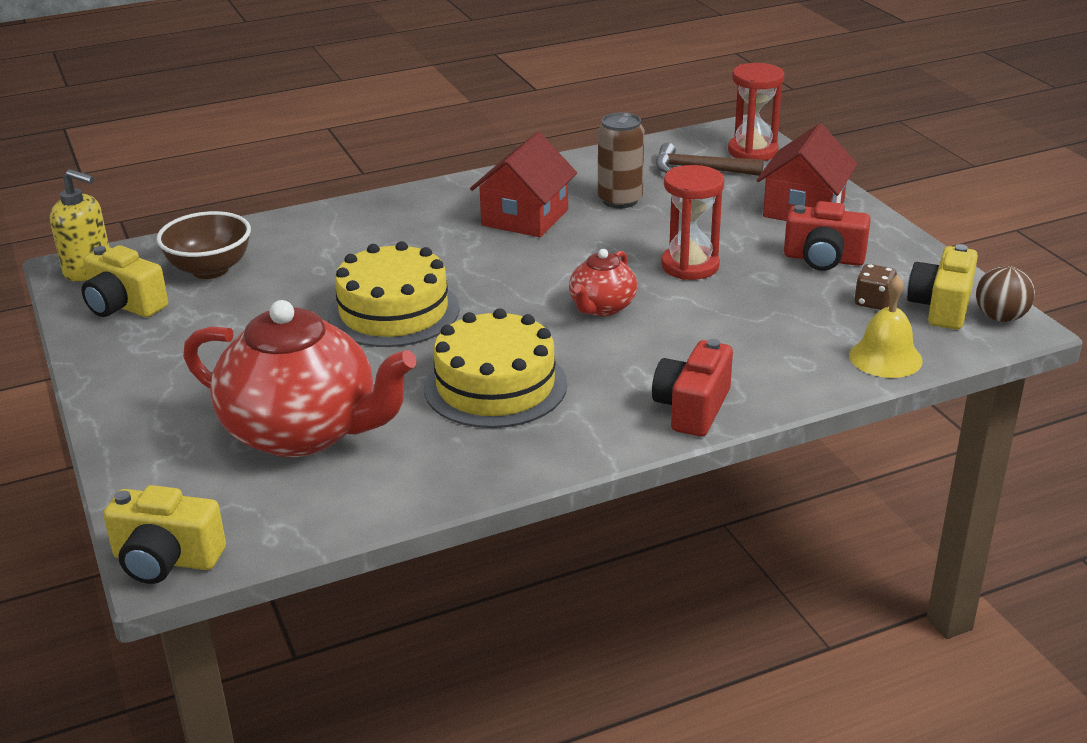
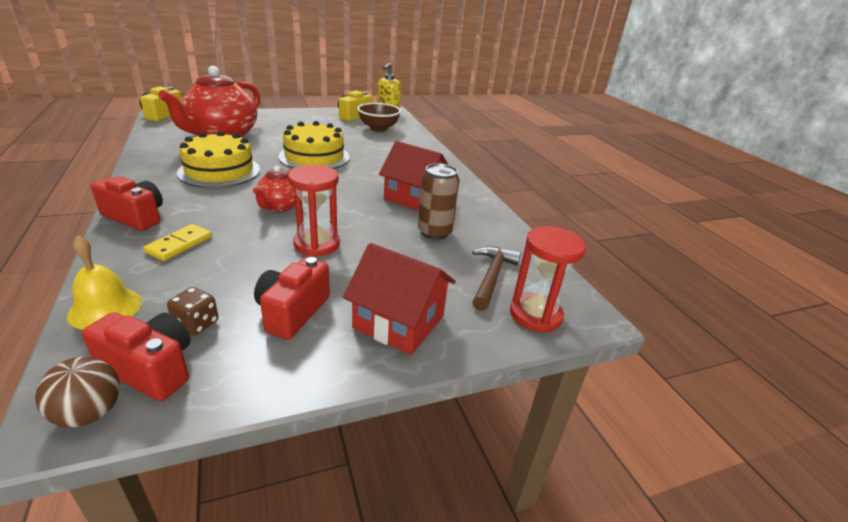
camera: 90 degrees right, 0 degrees up
red teapot [569,249,637,316] -> red teapot turned 105 degrees counterclockwise [253,166,295,212]
yellow camera [907,244,978,330] -> red camera [82,312,191,401]
none -> yellow domino [143,224,212,261]

